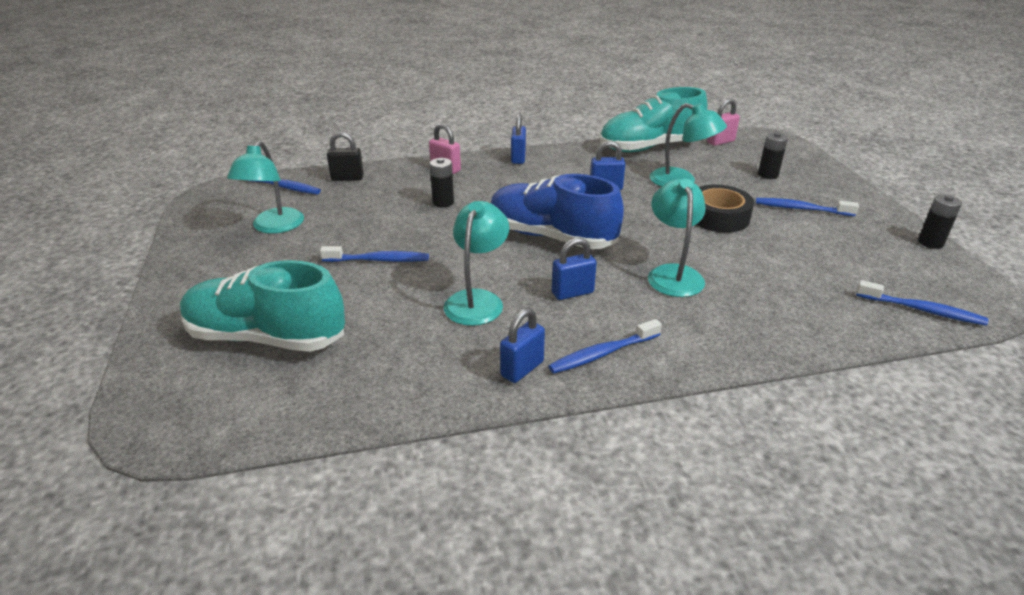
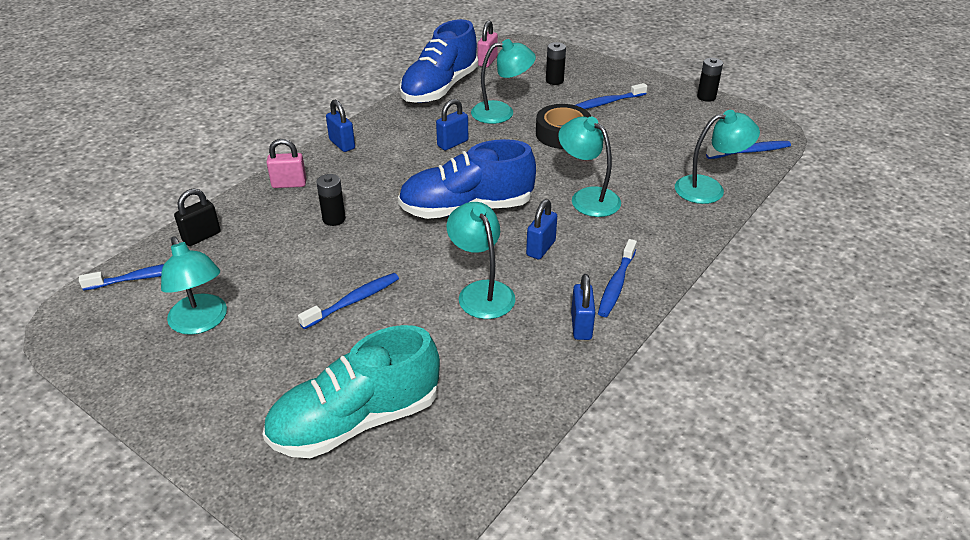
camera: 40 degrees left, 5 degrees up
turquoise shoe [600,87,708,152] -> blue shoe [399,19,478,103]
none -> turquoise lamp [675,110,760,204]

